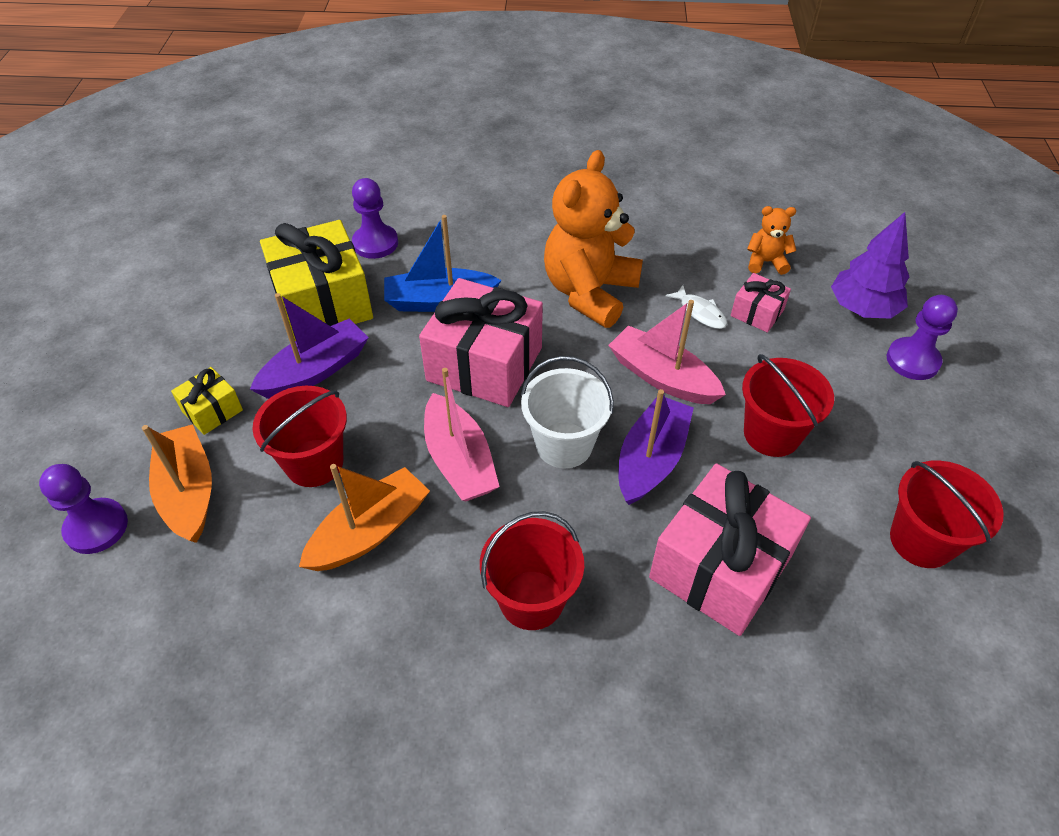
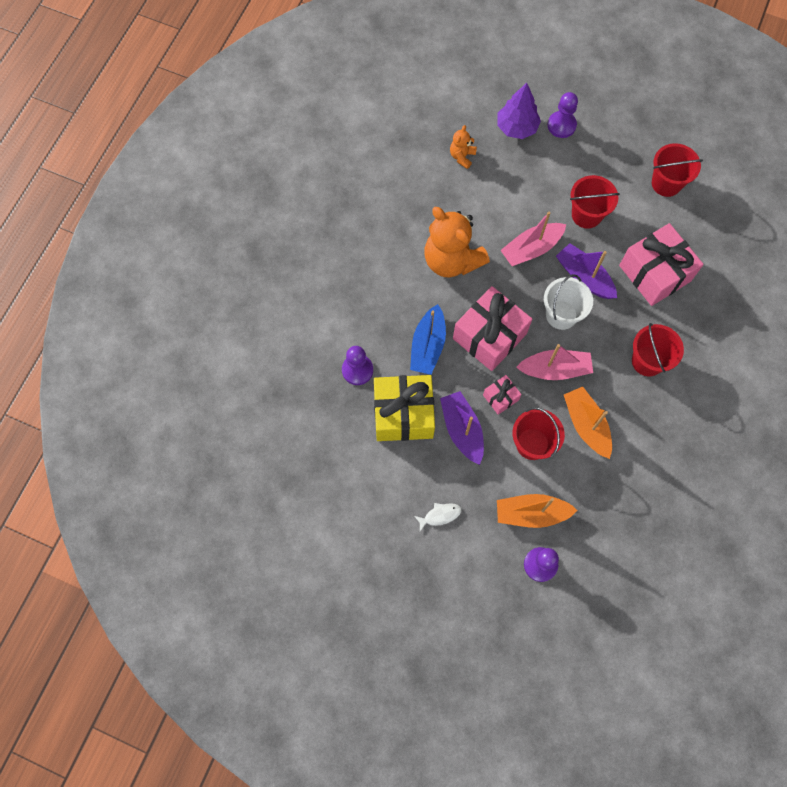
camera: 70 degrees left, 20 degrees up
yellow gift [171,367,243,435] -> none
white fish [666,285,727,329] -> white fish moved to [414,503,462,531]
pink gift [731,273,791,333] -> pink gift moved to [483,375,522,415]

